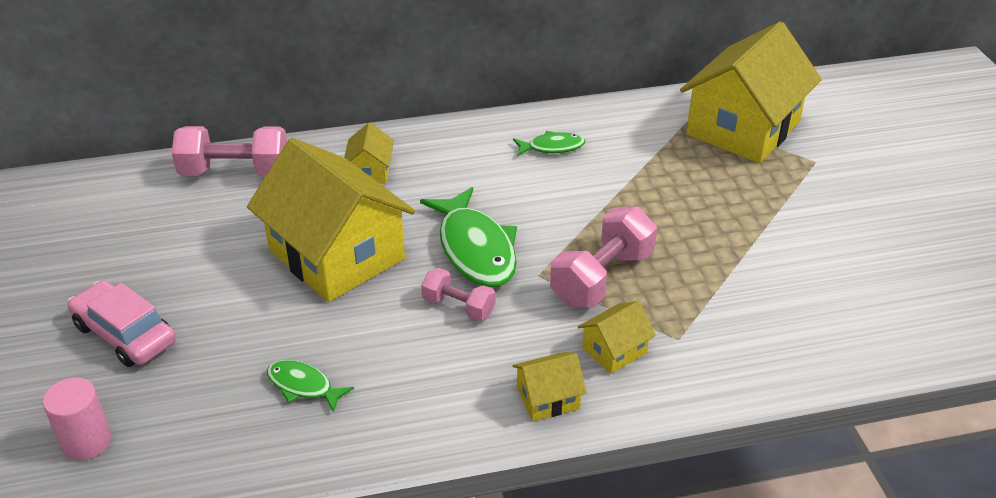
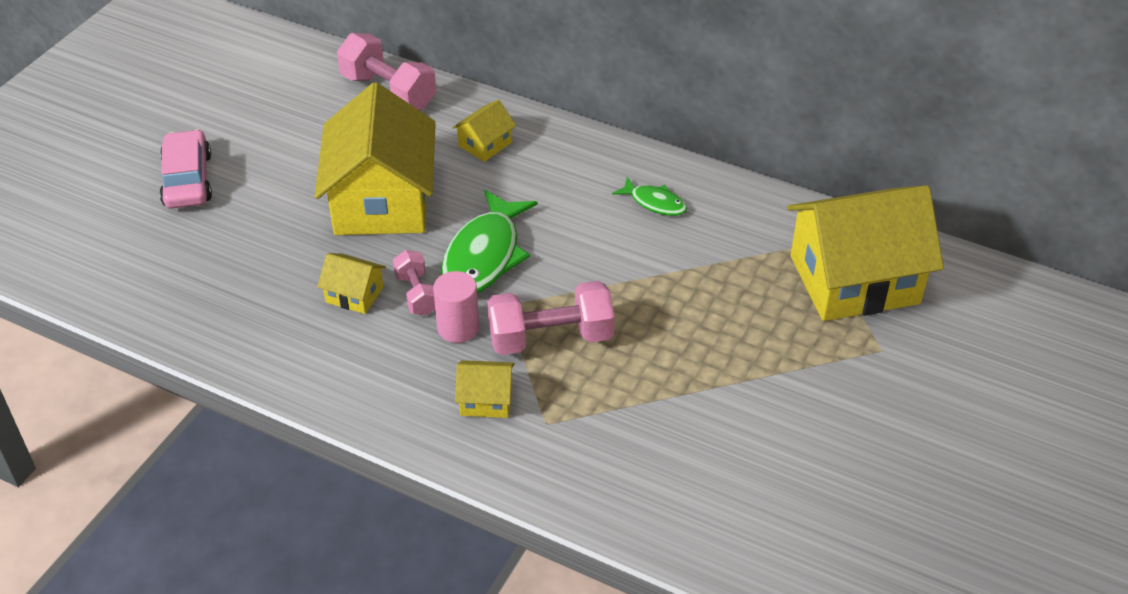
camera: 40 degrees right, 5 degrees up
pink cylinder [43,378,111,461] -> pink cylinder moved to [433,271,479,343]
green fish [267,360,354,413] -> none
yellow house [512,352,587,421] -> yellow house moved to [317,253,386,314]

